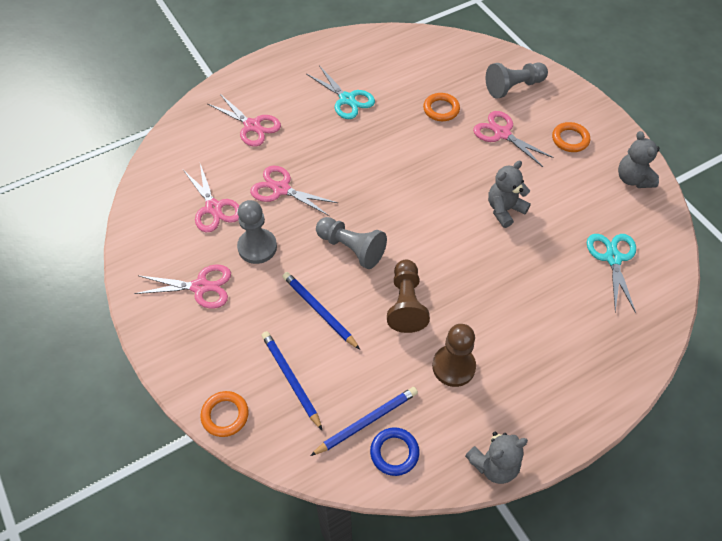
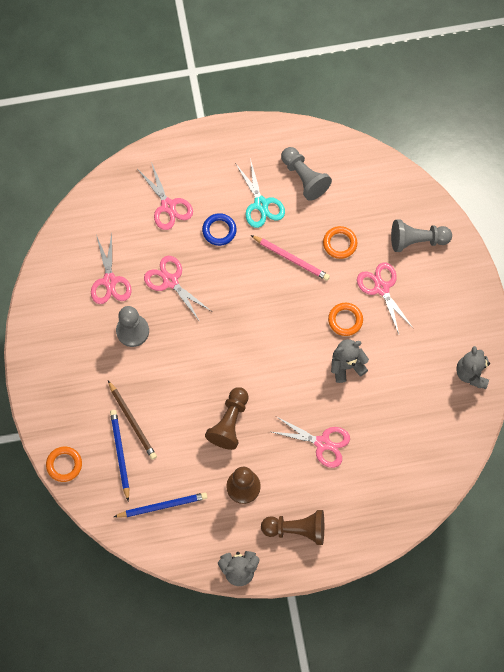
camera: 20 degrees right, 15 degrees up
pink scissors [134,265,231,309] -> pink scissors moved to [272,416,350,468]
blue pencil [283,272,360,350] -> none
grey pawn [316,217,387,269] -> grey pawn moved to [281,147,332,201]
blue ring [370,427,419,476] -> blue ring moved to [202,213,237,246]
orange ring [552,122,590,152] -> orange ring moved to [328,303,363,336]
turquoise scissors [587,234,636,313] -> none
none -> brown pencil [108,380,157,460]
none -> pink pencil [251,235,330,281]
none -> brown pawn [261,510,324,545]

